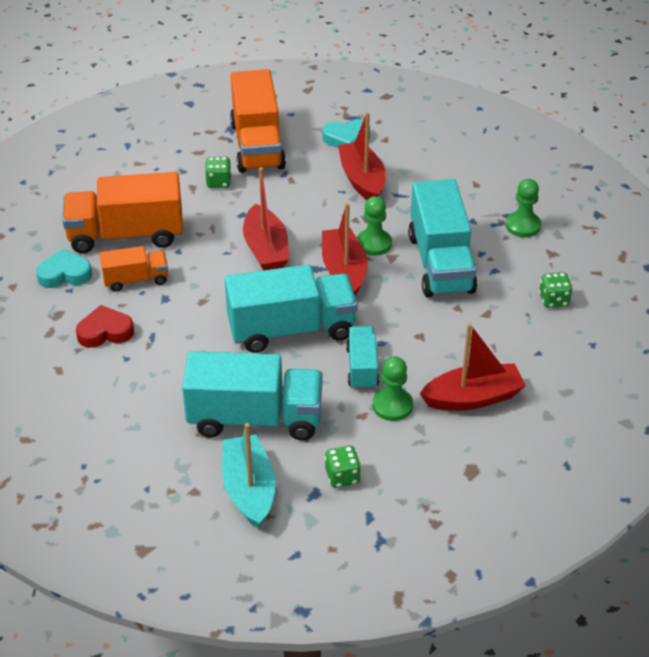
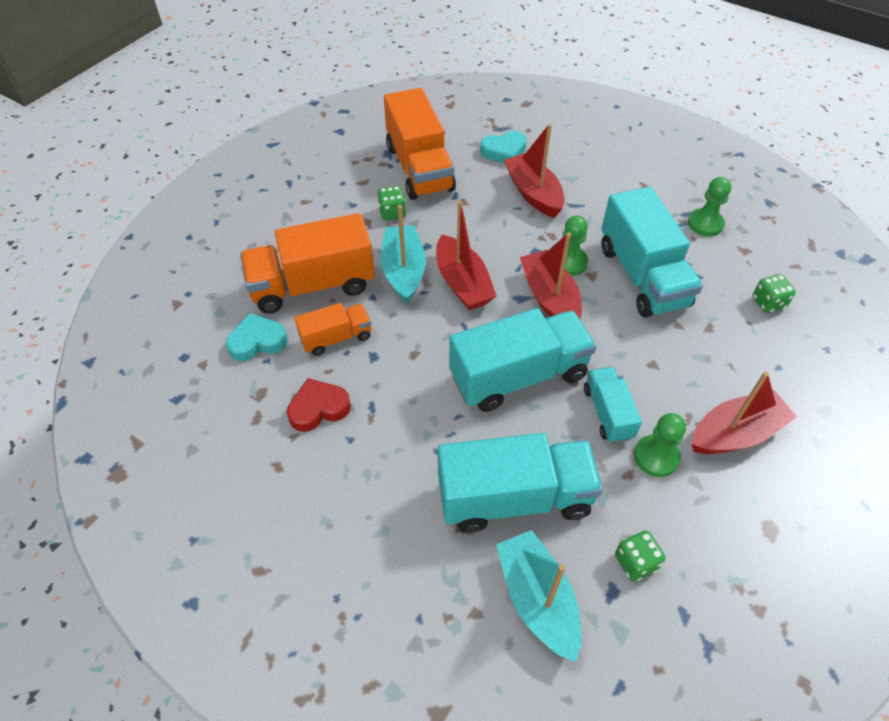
camera: 10 degrees left, 10 degrees up
none -> turquoise boat [381,205,426,303]

